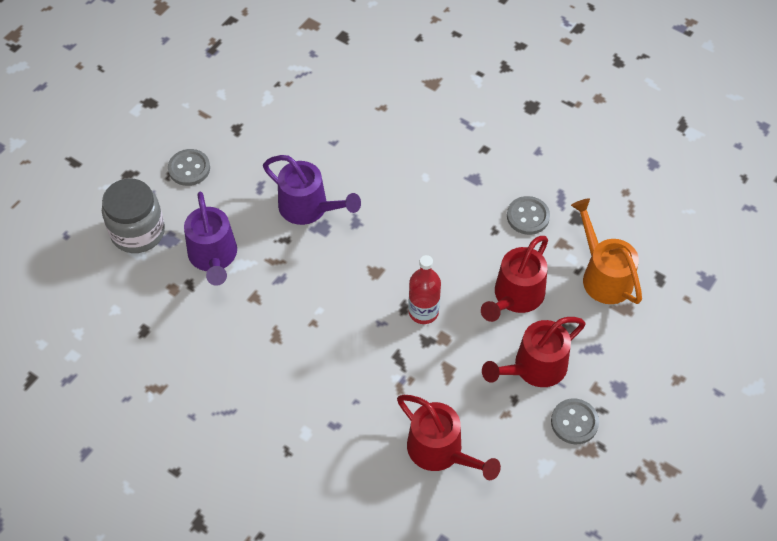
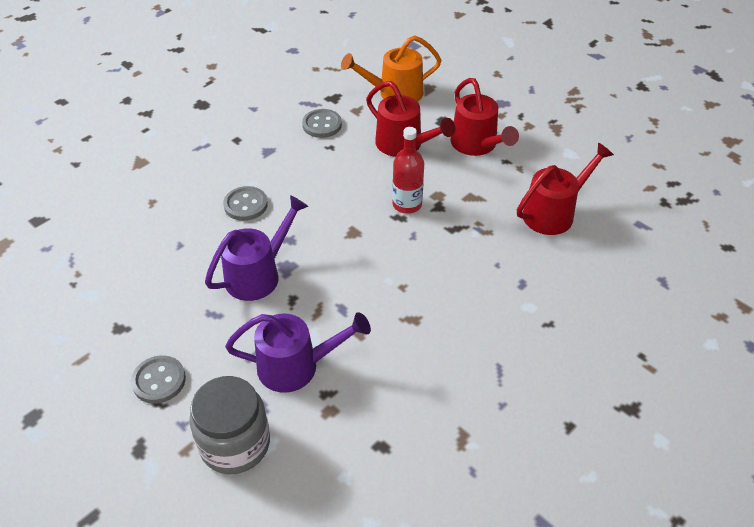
camera: 80 degrees left, 10 degrees down
grey button [551,398,599,444] -> grey button moved to [223,186,268,221]

